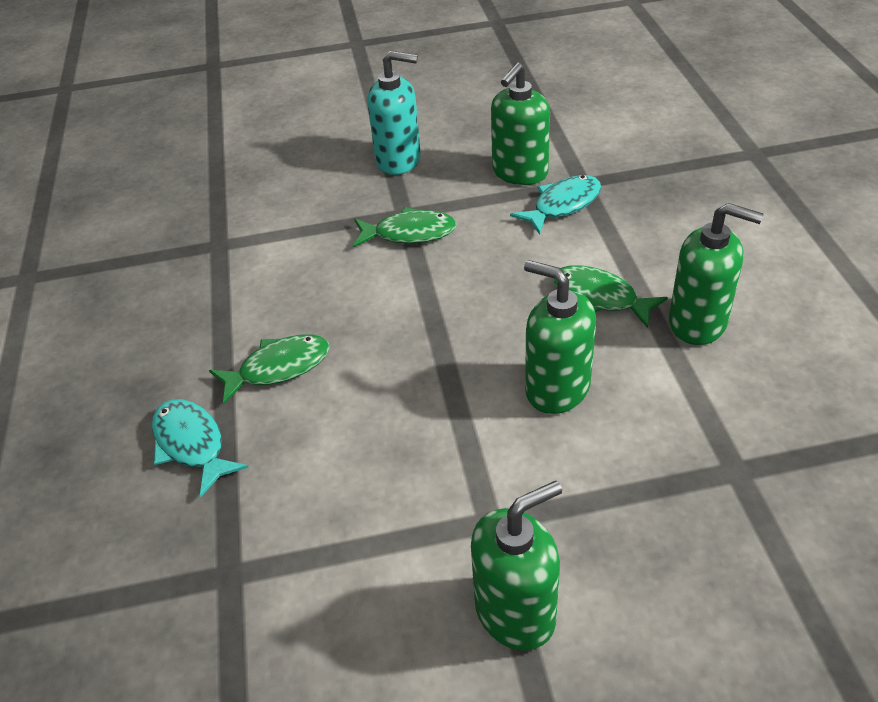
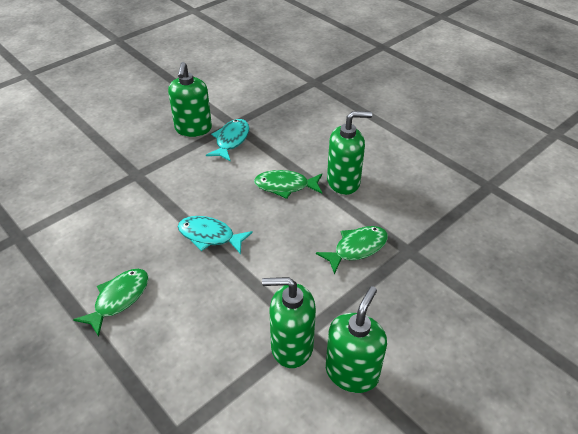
camera: 35 degrees left, 0 degrees up
turquoise fish [152,399,248,497] -> turquoise fish moved to [178,216,253,254]
green fish [353,207,457,247] -> green fish moved to [316,226,388,274]
turquoise soap dispenser [367,51,421,175] -> none
green soap dispenser [524,260,596,414] -> green soap dispenser moved to [262,277,316,368]

